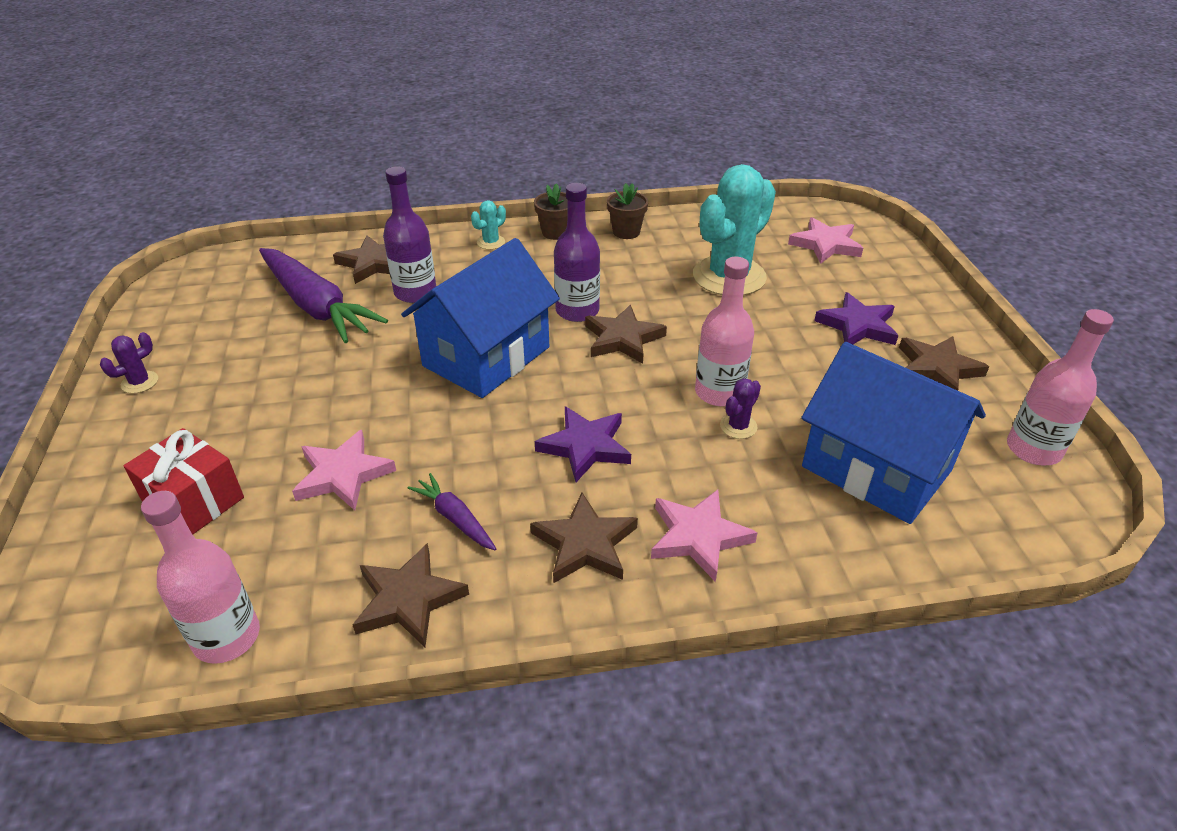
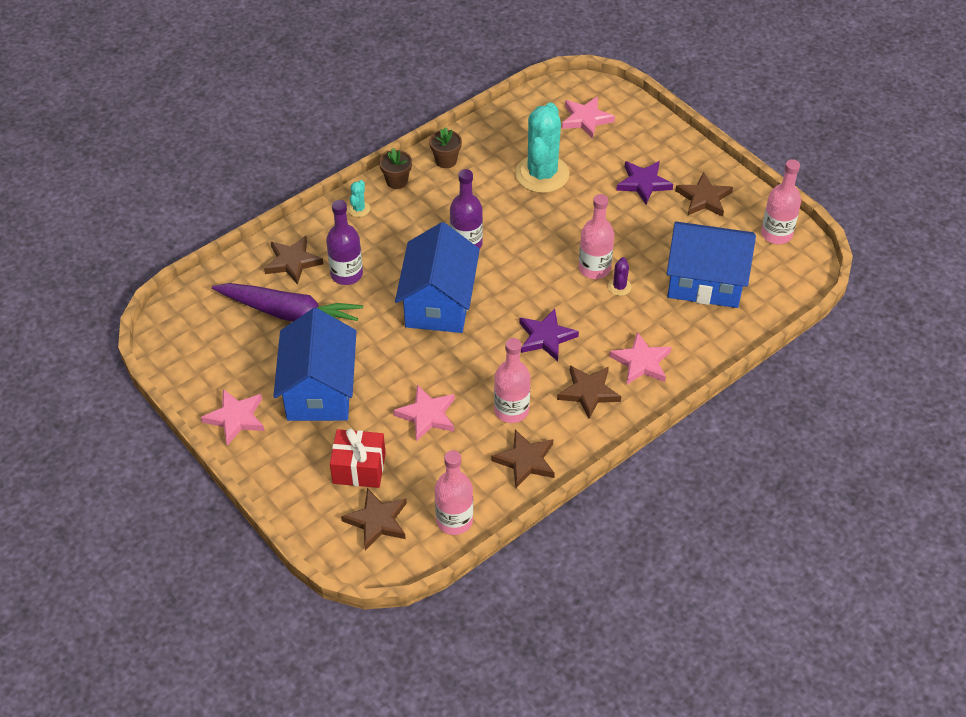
camera: 30 degrees left, 10 degrees up
purple cactus [100,332,158,394] -> pink star [201,389,265,445]
purple carrot [408,473,497,550] -> pink bottle [494,338,530,423]
brown star [585,305,667,364] -> brown star moved to [341,488,407,550]
none -> blue house [273,308,357,421]

